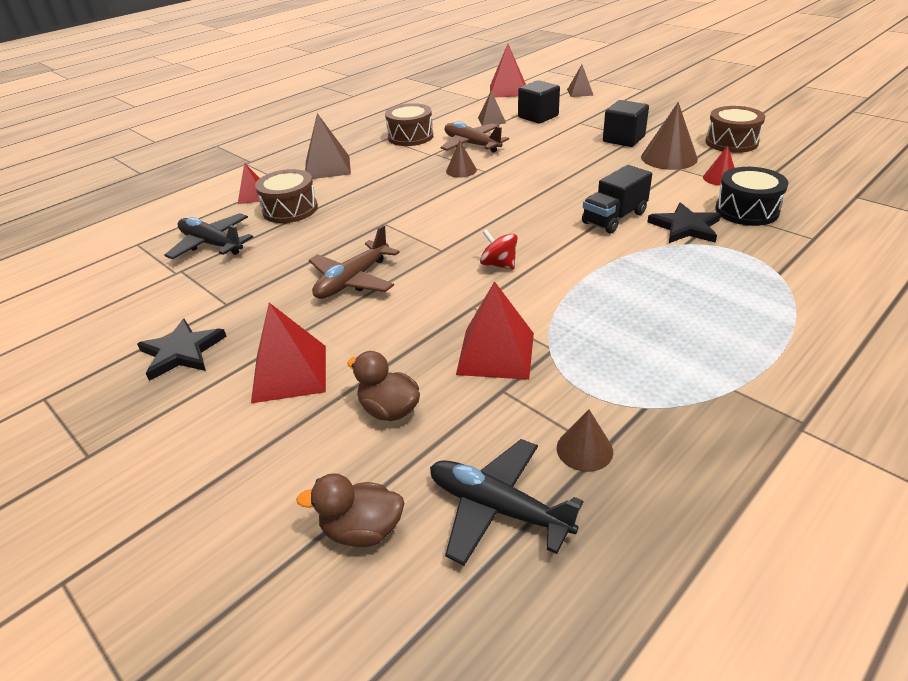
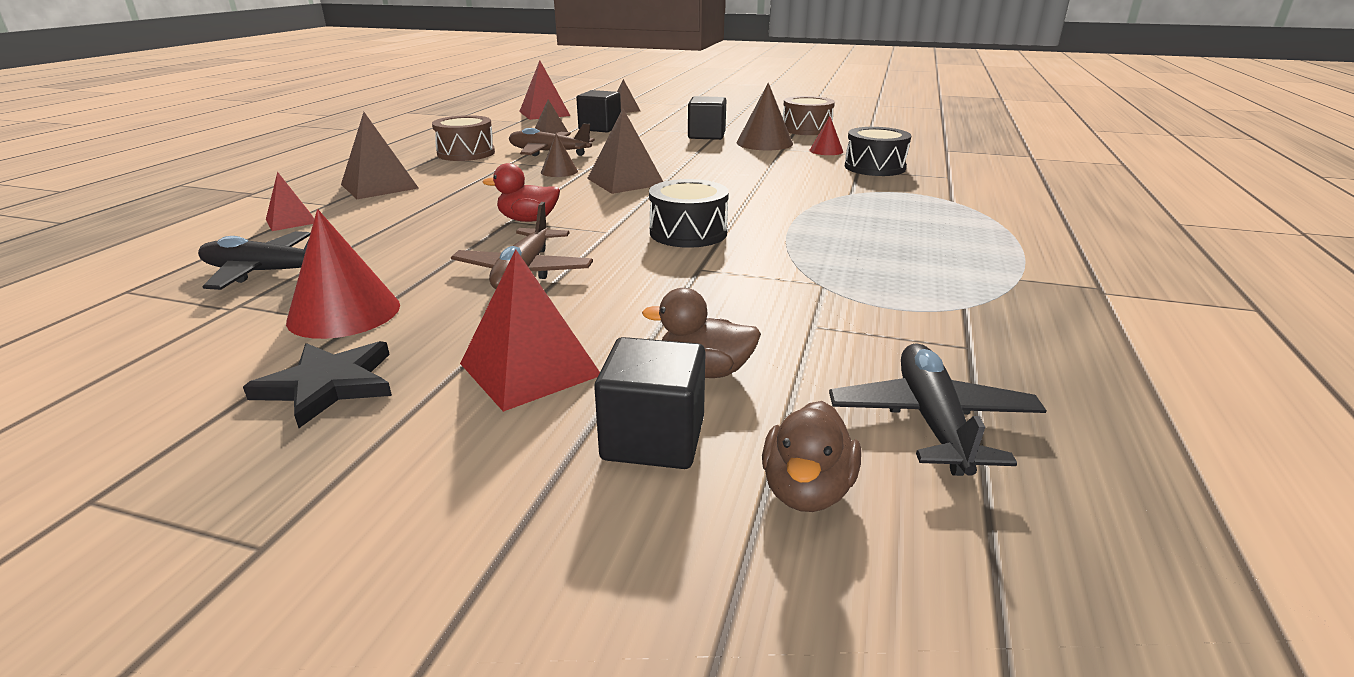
camera: 30 degrees left, 10 degrees down
brown drum [255,169,318,223] -> none
brown duck [296,473,404,547] -> brown duck turned 45 degrees counterclockwise [762,401,861,512]
black plane [430,439,583,565] -> black plane turned 90 degrees clockwise [829,343,1046,476]
red pyramid [456,281,534,380] -> none
red spinning top [480,229,517,270] -> black drum [649,179,729,248]
brown cone [557,410,613,472] -> none
black truck [582,165,652,234] -> none
black star [647,202,721,243] -> none
none -> red cone [286,209,400,339]
none -> red duck [483,163,560,222]
none -> brown pyramid [587,109,663,194]
none -> black cube [594,337,706,469]

